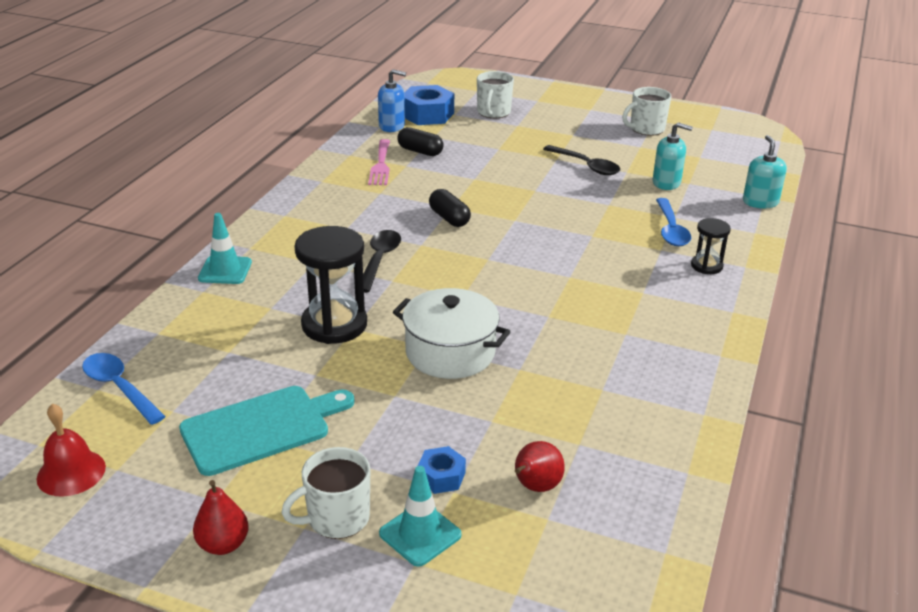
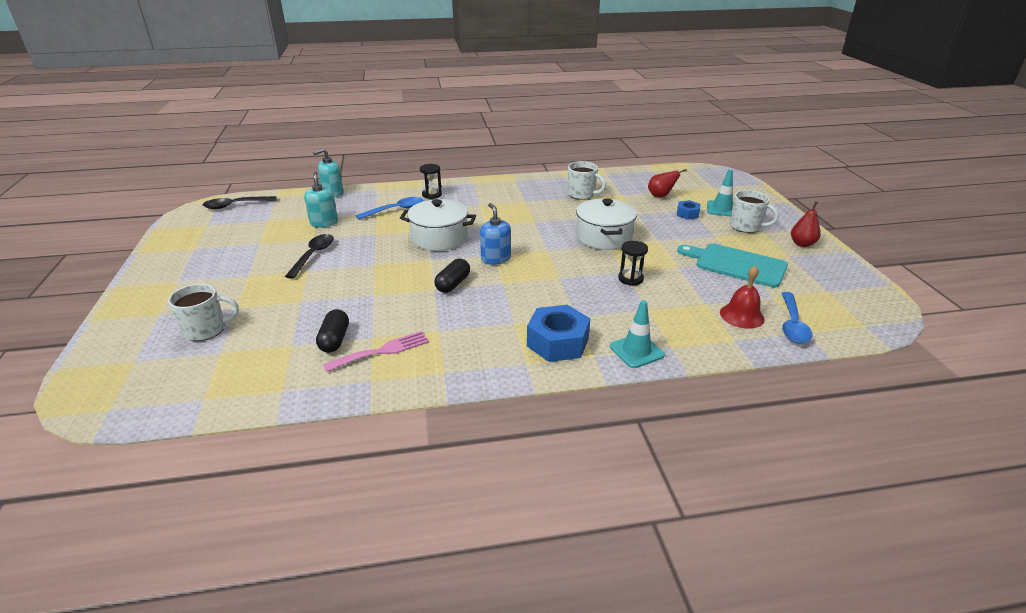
camera: 120 degrees left, 0 degrees up
red bell [37,403,106,496] -> red bell moved to [720,265,765,329]
black hourglass [294,226,367,344] -> black hourglass [618,241,648,286], size x0.53
black spoon [363,230,401,293] -> black spoon moved to [203,196,277,209]
blue soap dispenser [378,69,406,132] -> blue soap dispenser moved to [480,203,511,265]
blue nut [404,85,454,125] -> blue nut moved to [527,305,590,362]
white mug [622,87,672,136] -> white mug moved to [568,161,606,200]
none -> white pot [400,199,476,251]

